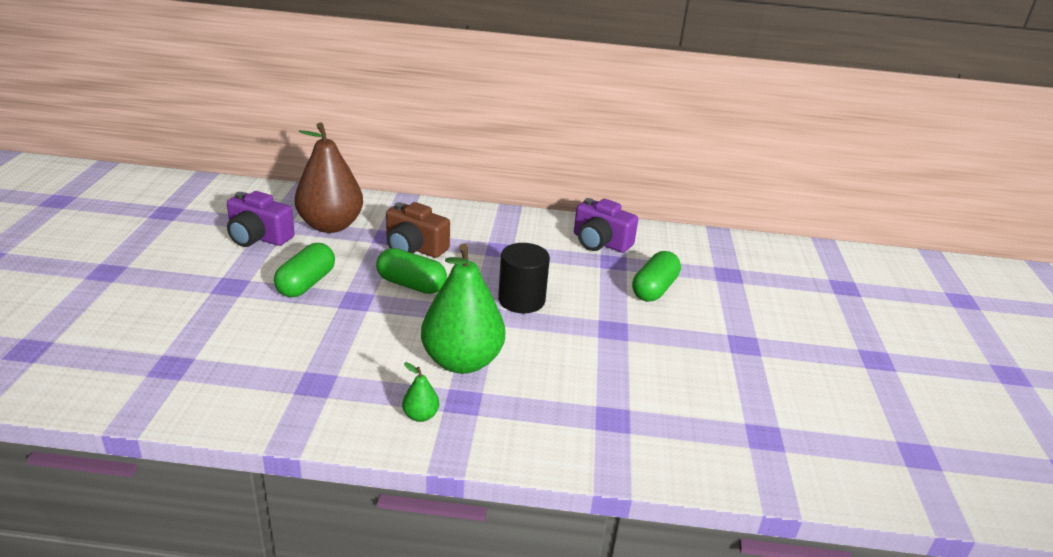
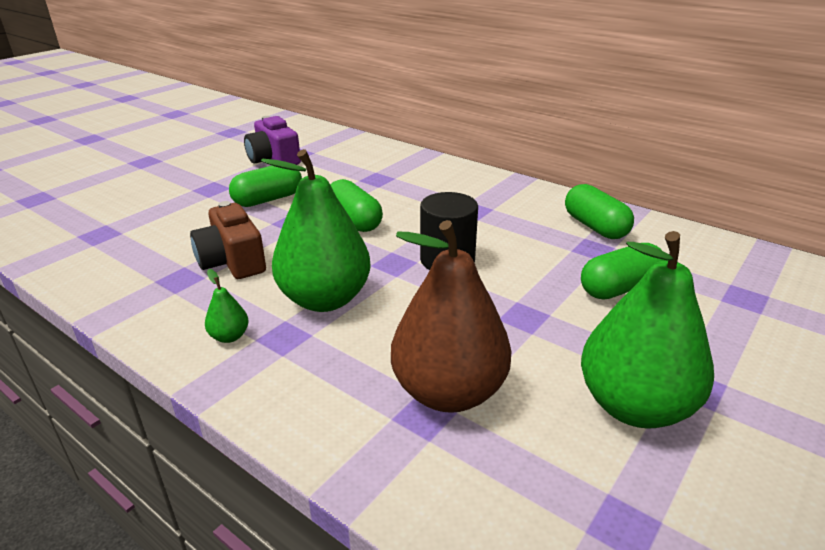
camera: 35 degrees right, 0 degrees up
brown pear [295,123,363,233] -> brown pear moved to [391,220,511,413]
brown camera [386,202,450,258] -> brown camera moved to [190,201,266,279]
purple camera [574,198,638,253] -> green capsule [565,184,634,239]
none -> green pear [581,231,714,429]

